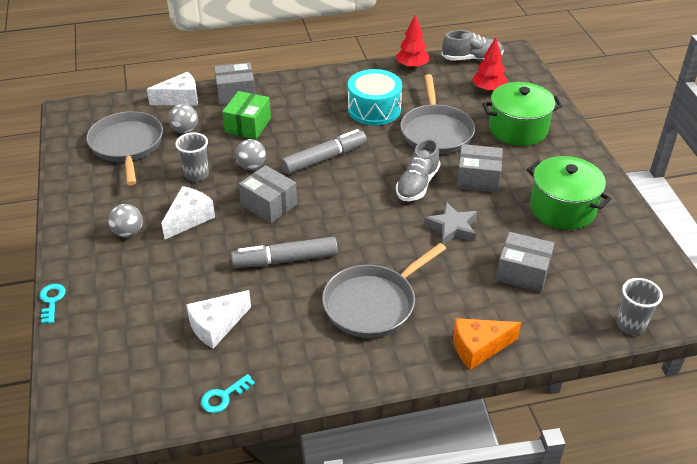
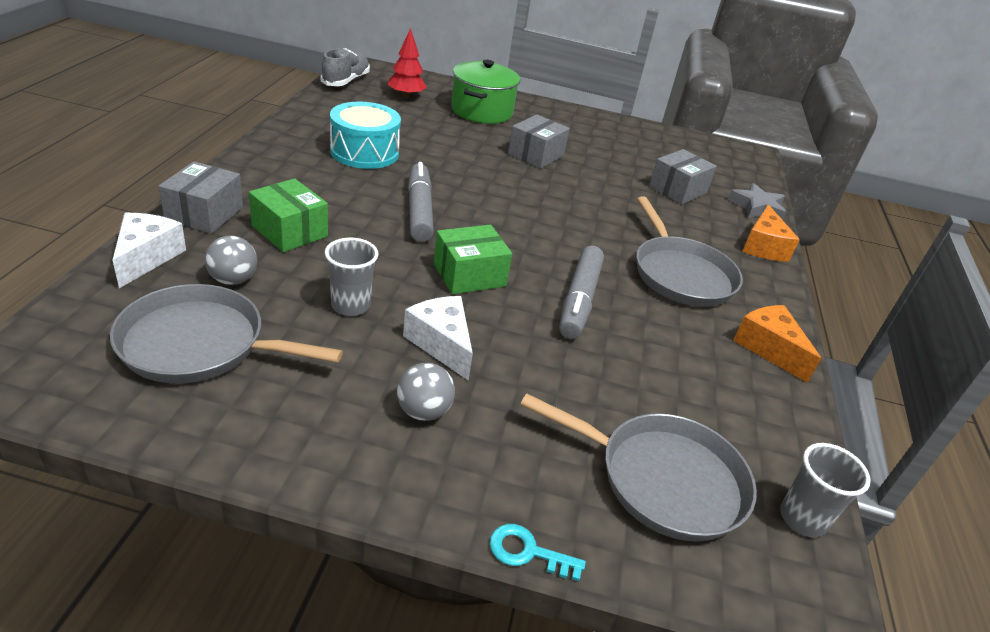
camera: 70 degrees left, 5 degrees down
white cheese [186,290,251,349] -> none
turquoise key [201,374,255,413] -> none
grey ball [235,139,266,170] -> none
grey box [239,165,297,223] -> green box [434,225,512,294]
red tree [396,15,430,69] -> none
grey shoe [396,139,440,201] -> none
grey pan [400,74,475,154] -> grey pan moved to [520,393,757,542]
grey star [424,202,477,245] -> grey star moved to [728,183,786,220]
green pot [527,156,612,230] -> none
grey cup [617,278,663,335] -> grey cup moved to [780,443,871,537]
none -> orange cheese [733,305,821,383]

